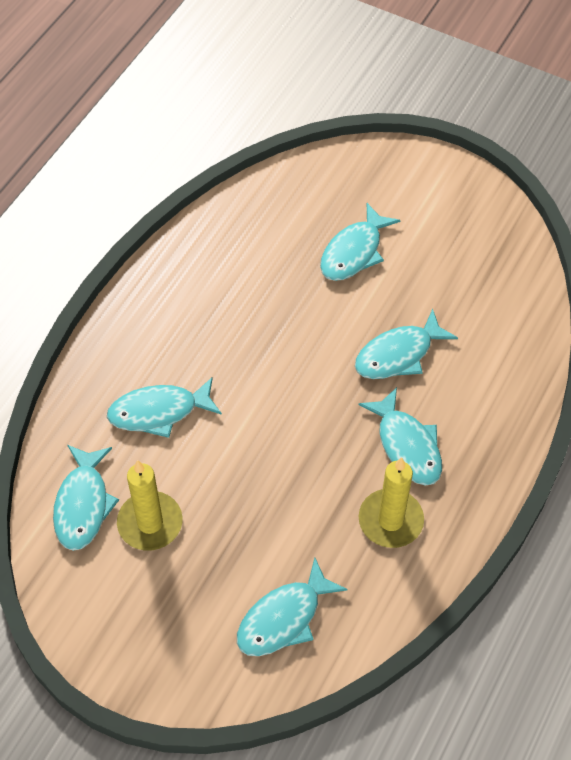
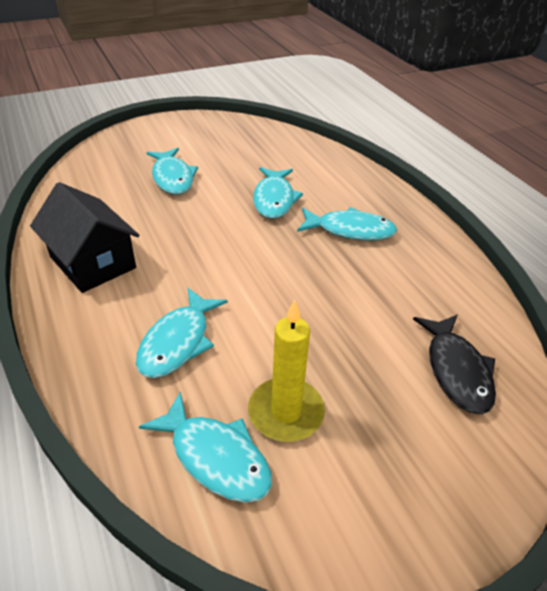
camera: 55 degrees left, 15 degrees down
turquoise fish [237,558,348,656] -> black fish [413,314,496,414]
yellow candle [359,457,424,548] -> none
none -> black house [30,182,140,293]

